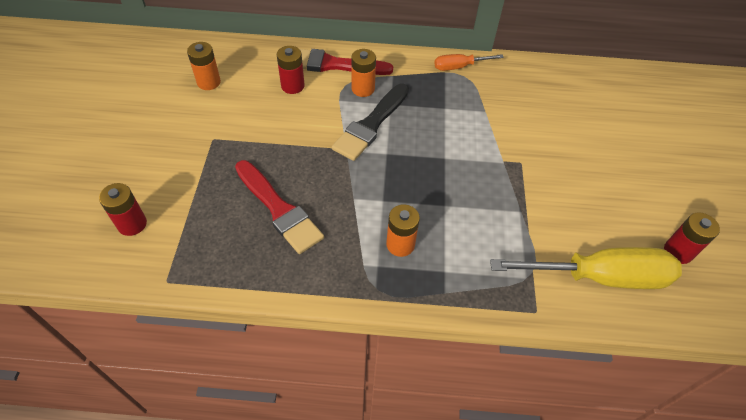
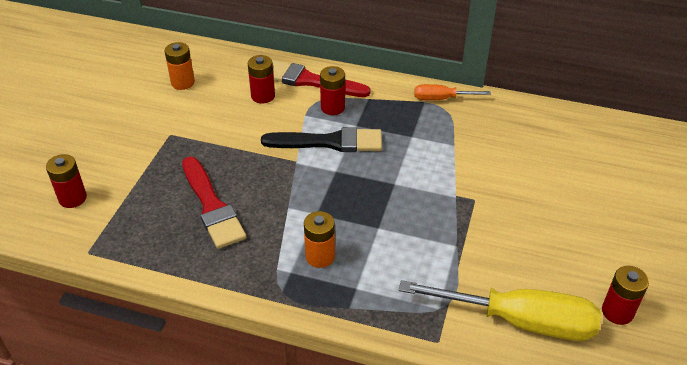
camera: 15 degrees right, 10 degrees down
black brush [332,83,409,161] -> black brush turned 135 degrees counterclockwise [261,127,382,152]
orange battery [351,49,376,97] -> red battery [320,66,345,115]

